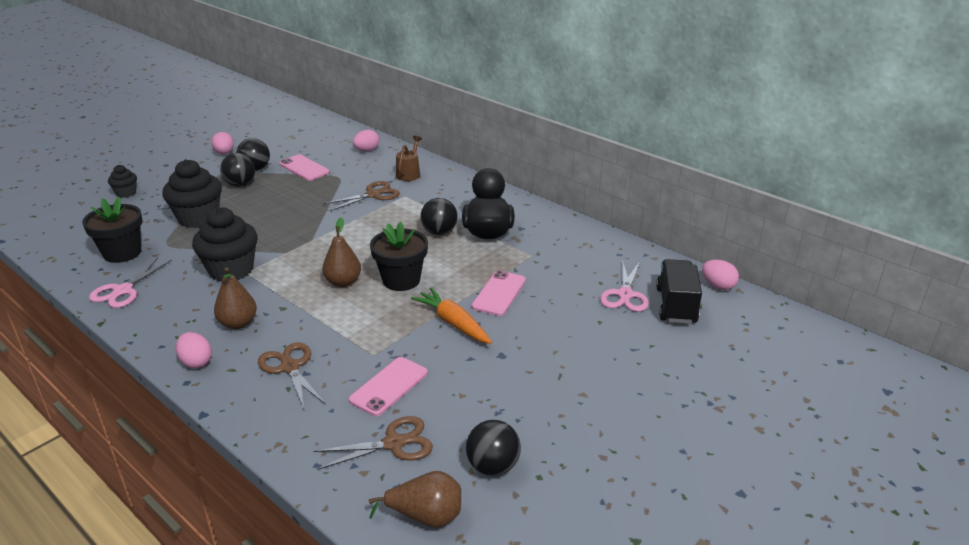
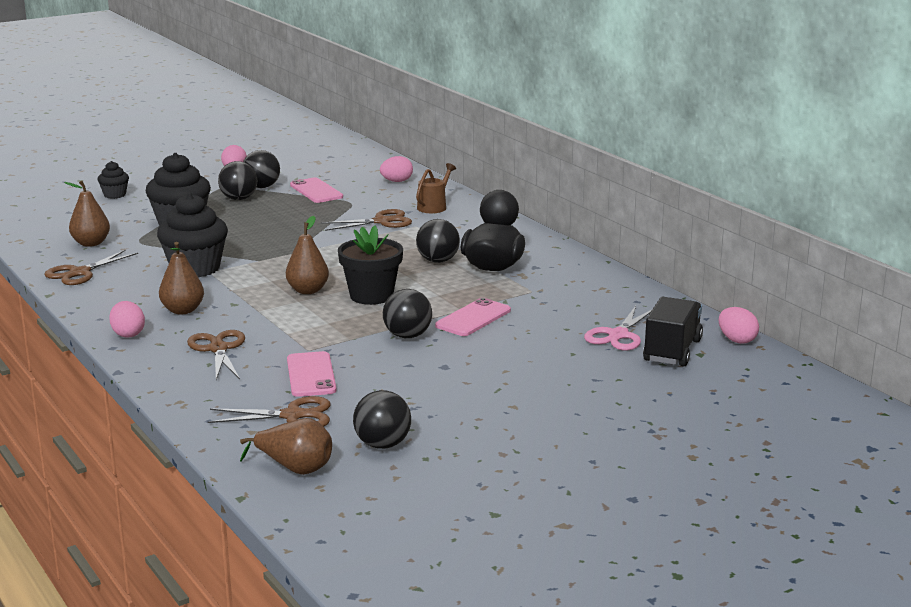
camera: 15 degrees right, 10 degrees down
black flower pot [82,197,142,263] -> brown pear [64,181,110,247]
pink scissors [89,257,172,308] -> brown scissors [44,250,138,285]
pink phone [349,357,428,416] -> pink phone turned 60 degrees counterclockwise [287,351,336,397]
orange carrot [411,288,492,344] -> black ball [383,289,432,338]

